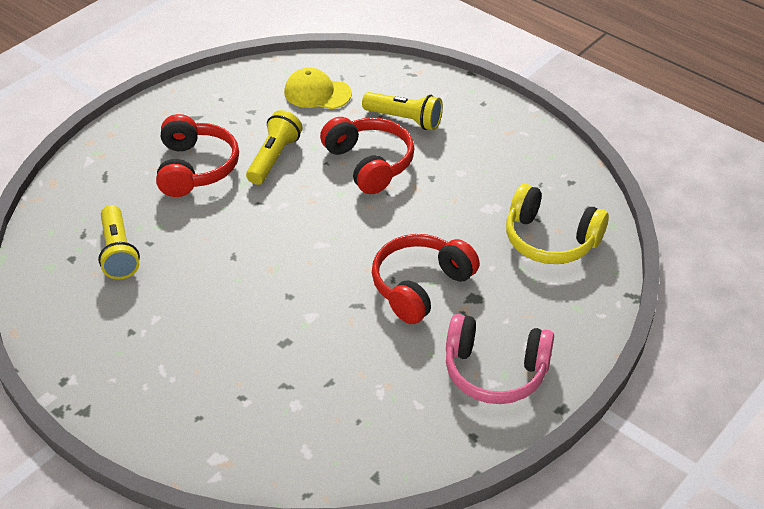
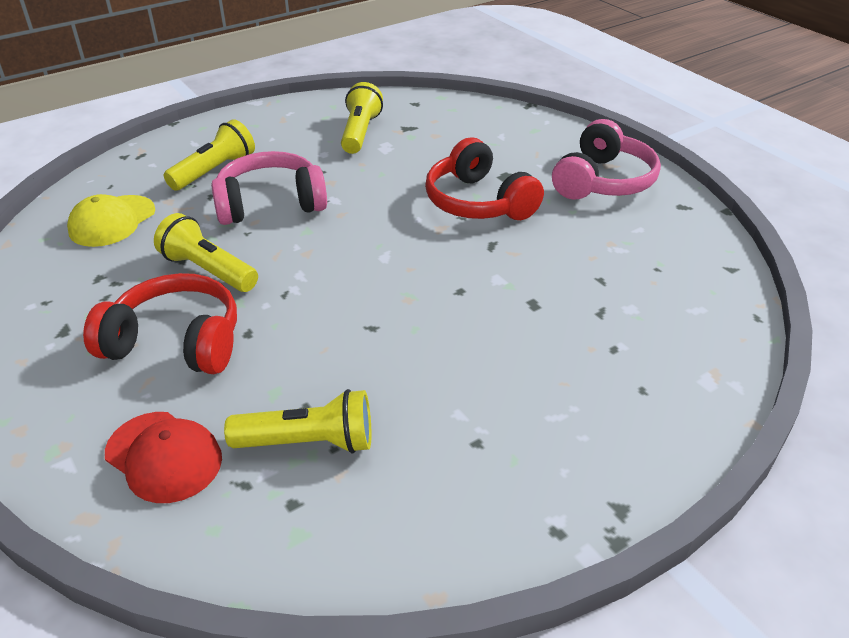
camera: 75 degrees left, 5 degrees down
red headphones [320,117,415,194] -> pink headphones [211,151,327,225]
yellow headphones [506,184,609,264] -> none
none -> red cap [105,412,222,503]
none -> yellow flashlight [341,82,383,154]

